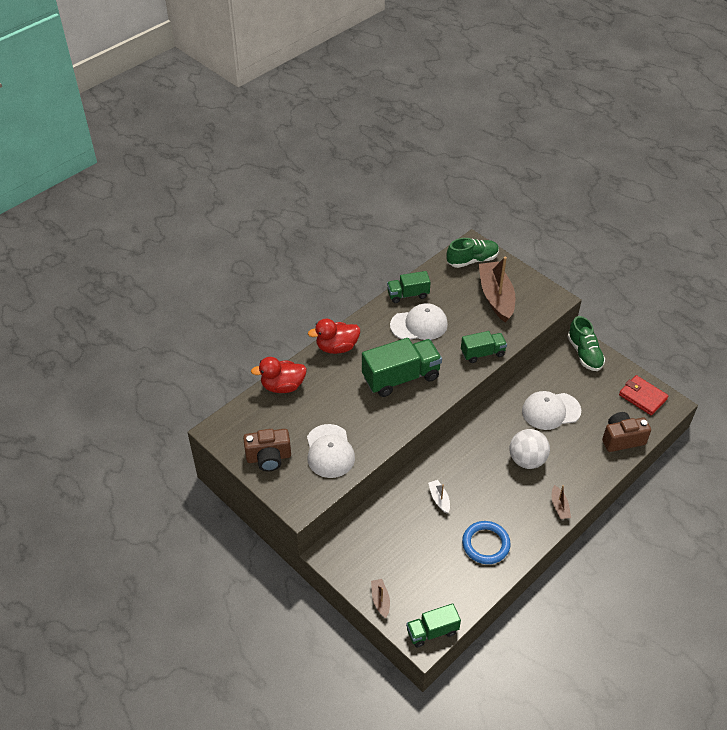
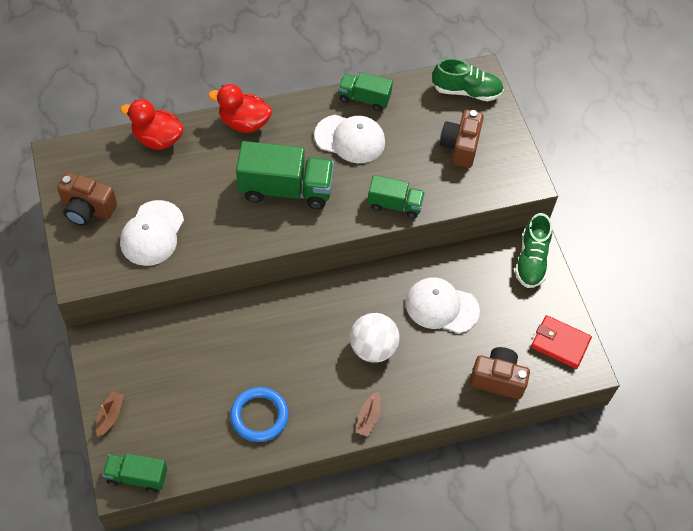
camera: 25 degrees right, 10 degrees up
white boat [428,480,450,514] -> none
brown boat [479,257,515,323] -> brown camera [440,109,484,168]
red wallet [619,375,669,415] -> red wallet turned 45 degrees counterclockwise [531,315,592,369]

